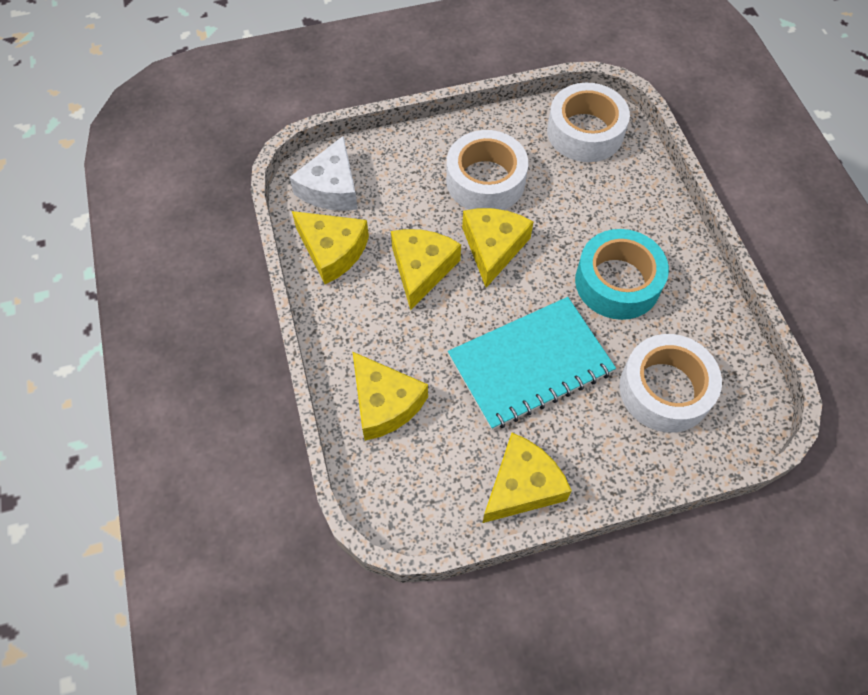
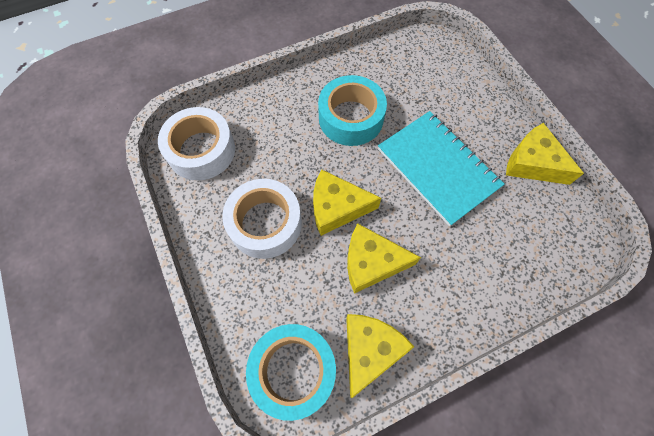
camera: 100 degrees left, 5 degrees up
white cheese [290,135,358,211] -> turquoise tape [246,324,336,421]
yellow cheese [353,352,428,441] -> none
white tape [619,334,722,433] -> none

